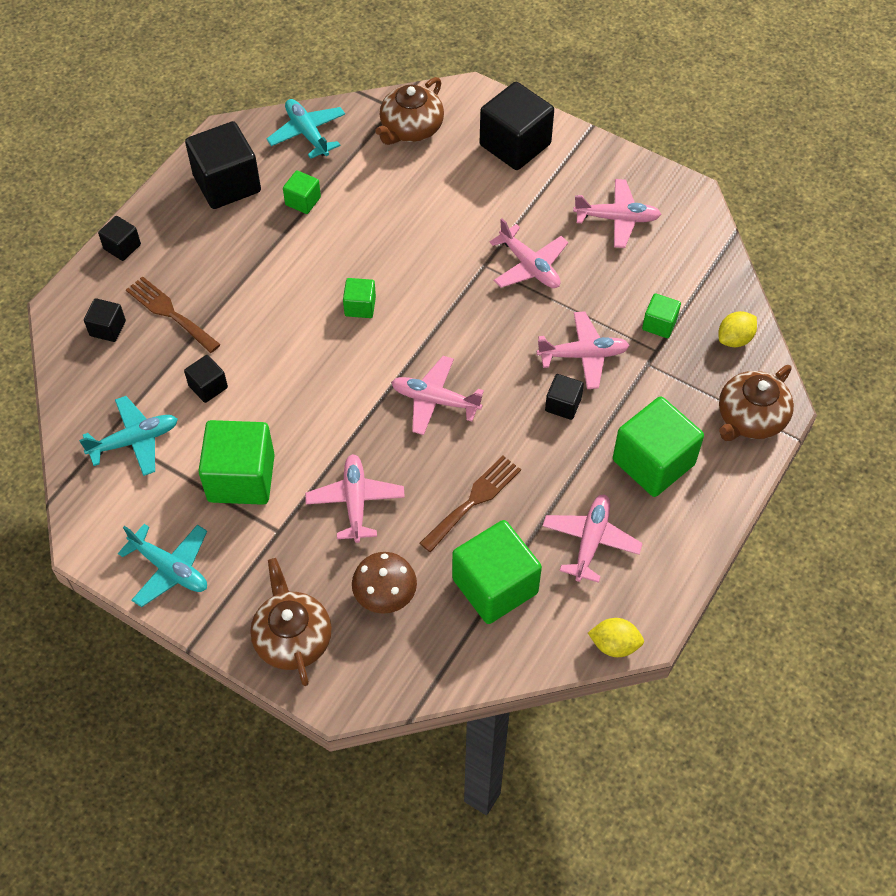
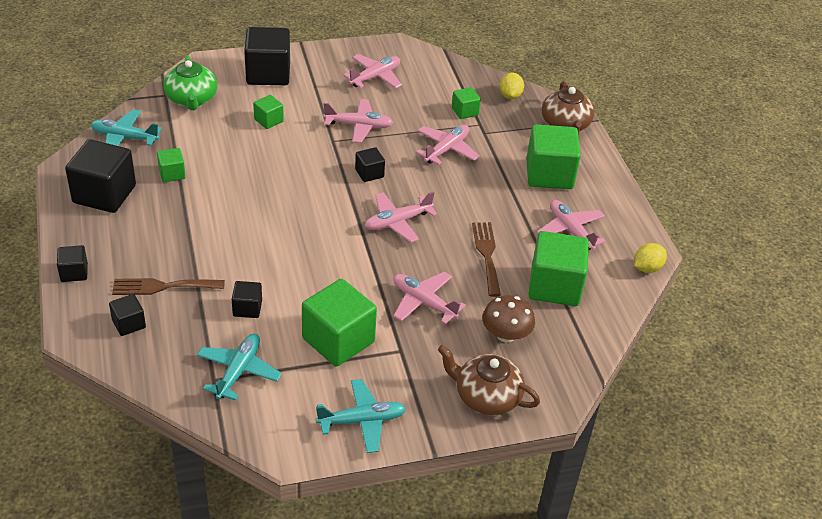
camera: 50 degrees left, 15 degrees down
green cube [343,278,376,318] -> green cube moved to [253,95,284,129]
brown teapot [375,77,444,145] -> green teapot [163,55,217,111]
black cube [545,374,584,420] -> black cube moved to [355,147,385,182]

